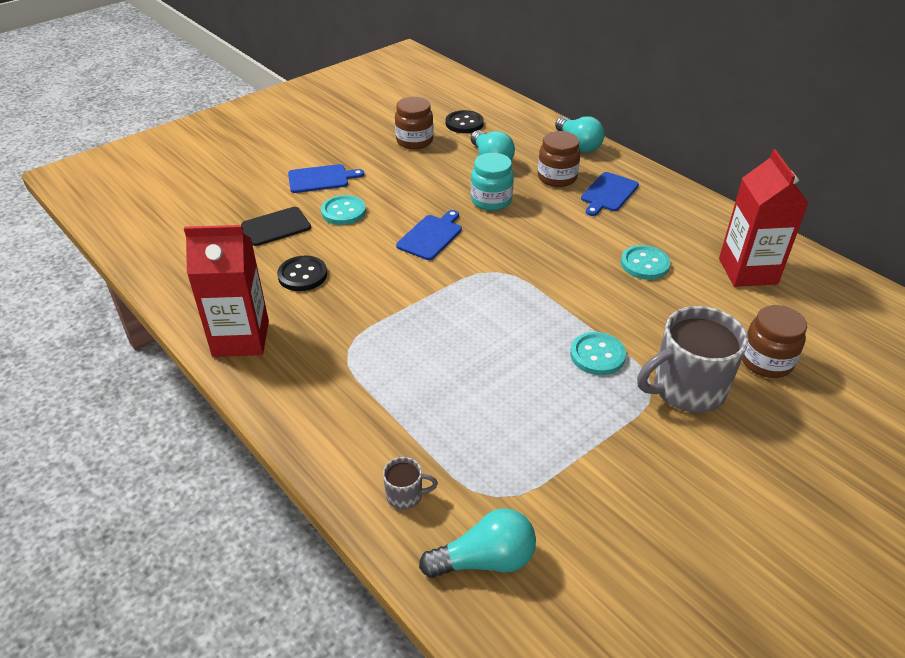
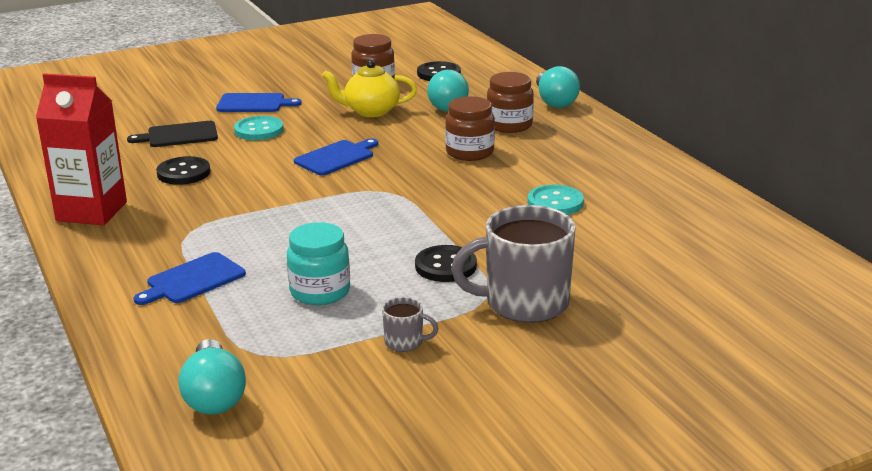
camera: 15 degrees right, 15 degrees down
grey mug [383,457,438,510] -> grey mug moved to [382,297,439,352]
turquoise light bulb [419,509,536,578] -> turquoise light bulb turned 75 degrees clockwise [179,339,246,415]
turquoise jar [471,153,514,211] -> turquoise jar moved to [287,222,350,305]
turquoise button [570,332,626,375] -> black button [415,245,477,282]
blue cutting board [581,172,639,216] -> blue cutting board moved to [133,252,246,305]
red carton [719,149,808,287] -> none
brown jar [742,305,807,378] -> brown jar moved to [445,96,495,161]
none -> yellow teapot [322,60,417,117]

